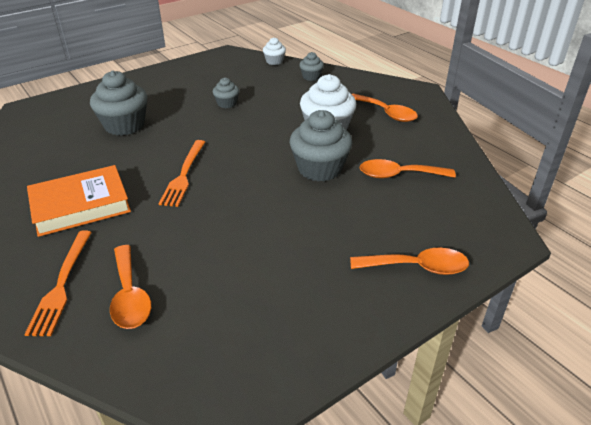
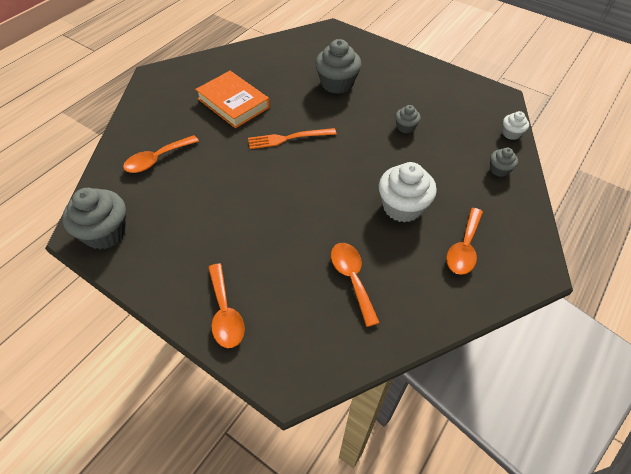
camera: 70 degrees right, 15 degrees up
orange fork [24,231,92,336] -> none
grey cupcake [290,110,352,181] -> grey cupcake moved to [62,188,126,250]

